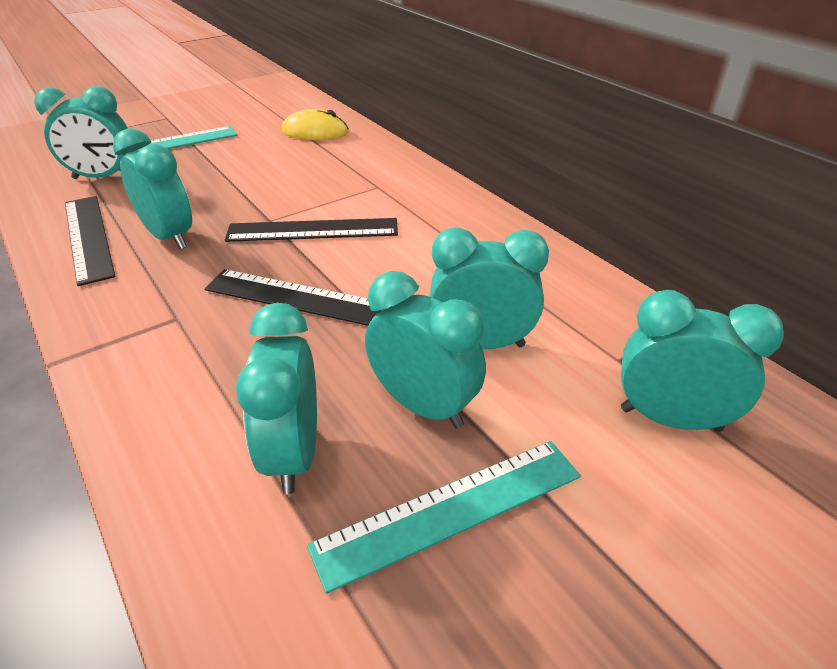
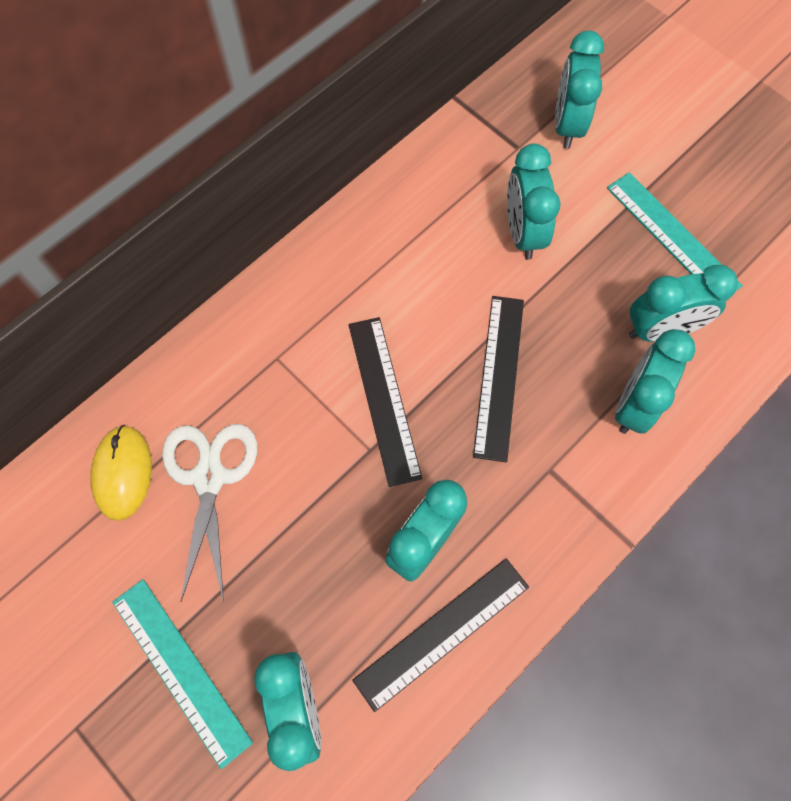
camera: 100 degrees left, 30 degrees up
turquoise clock [365,271,486,429] -> turquoise clock moved to [615,329,695,434]
none -> white scissors [162,424,257,601]

